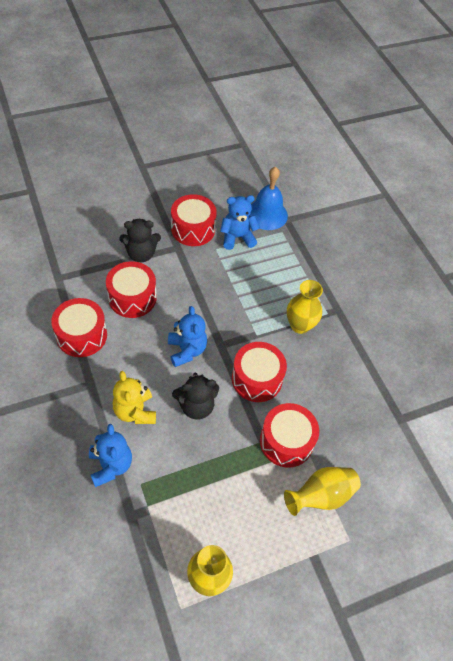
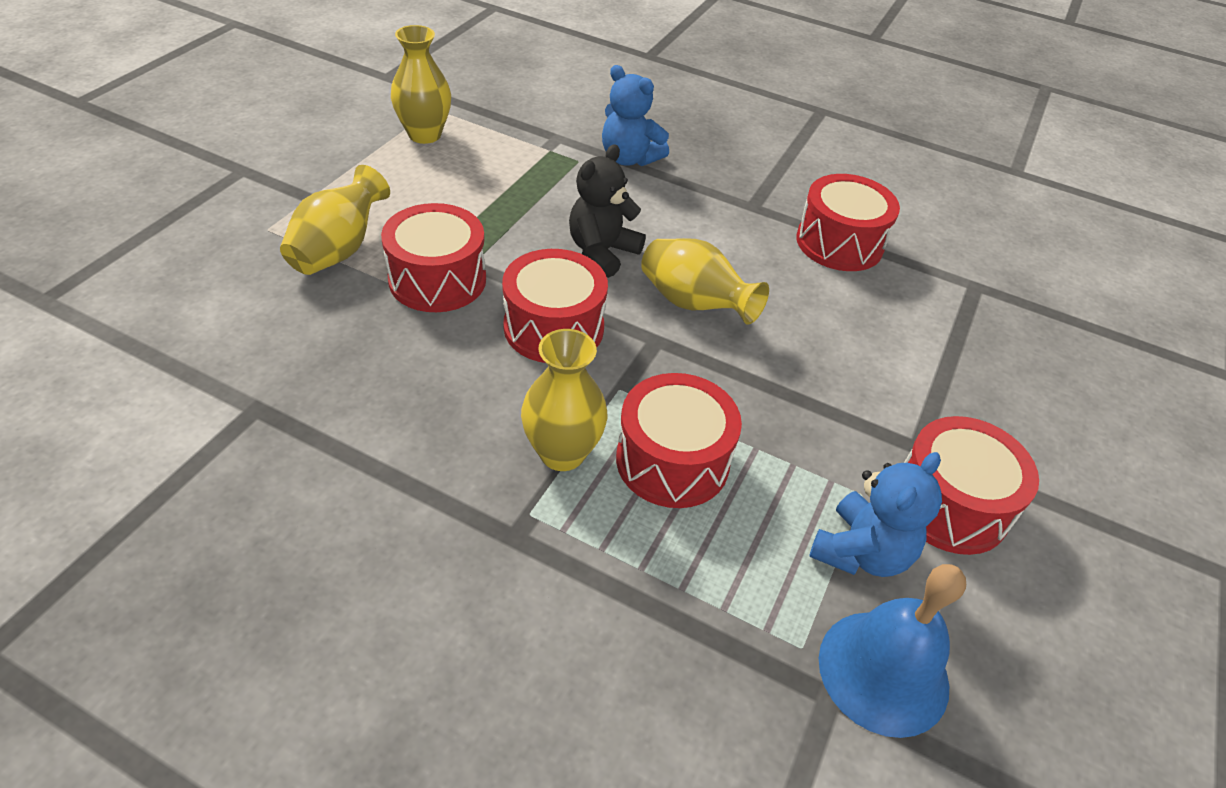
camera: 140 degrees right, 10 degrees down
red drum [106,261,157,318] -> red drum moved to [616,373,742,508]
yellow teddy bear [113,371,156,424] -> none
black teddy bear [119,218,161,262] -> none
blue teddy bear [168,306,207,367] -> yellow vase [641,238,769,325]

